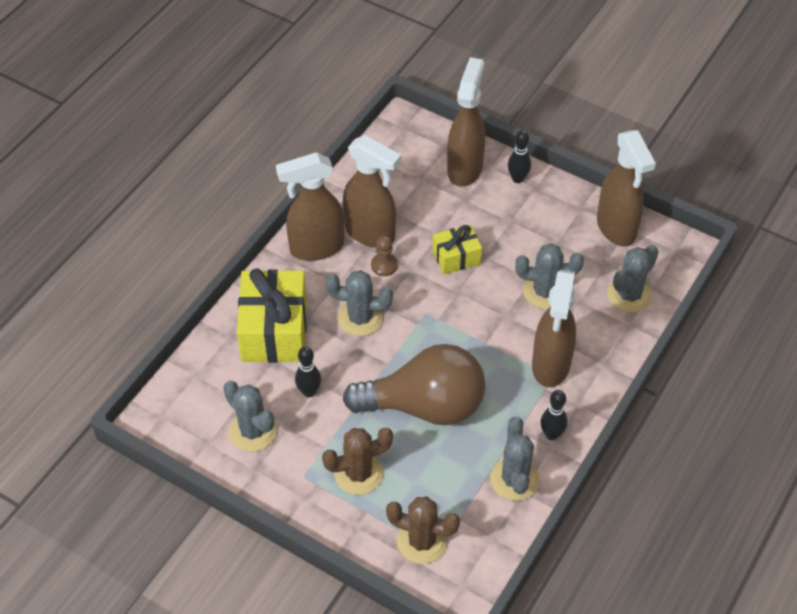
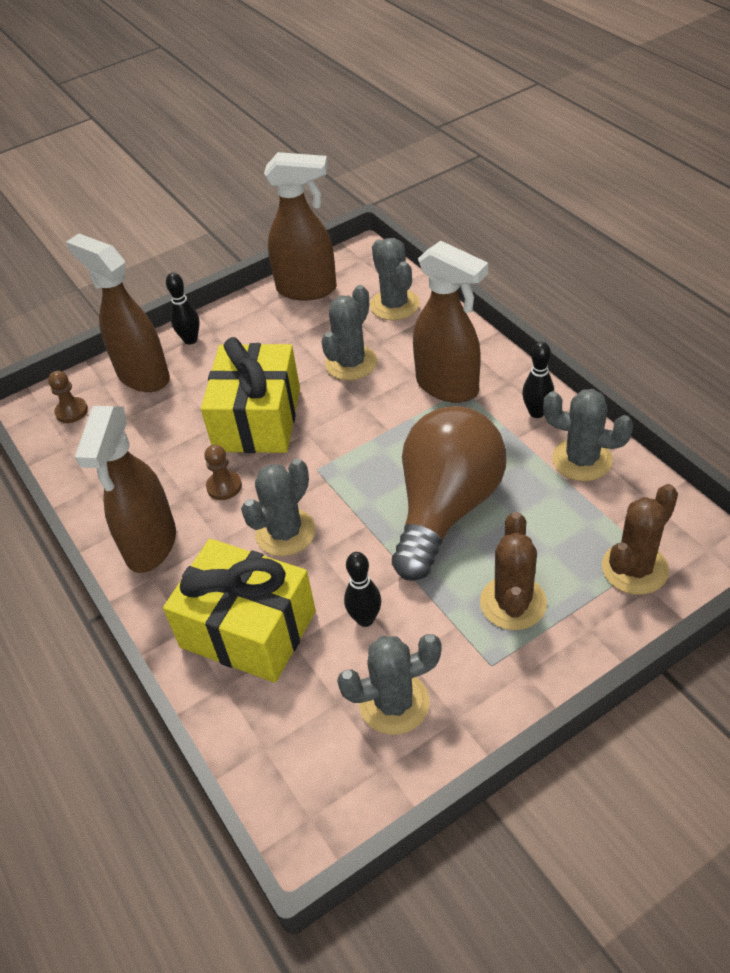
camera: 60 degrees left, 5 degrees down
brown spray bottle [343,135,401,247] -> none
yellow gift [432,224,482,274] -> yellow gift [201,337,300,453], size x1.83
none -> brown pawn [48,371,88,423]

